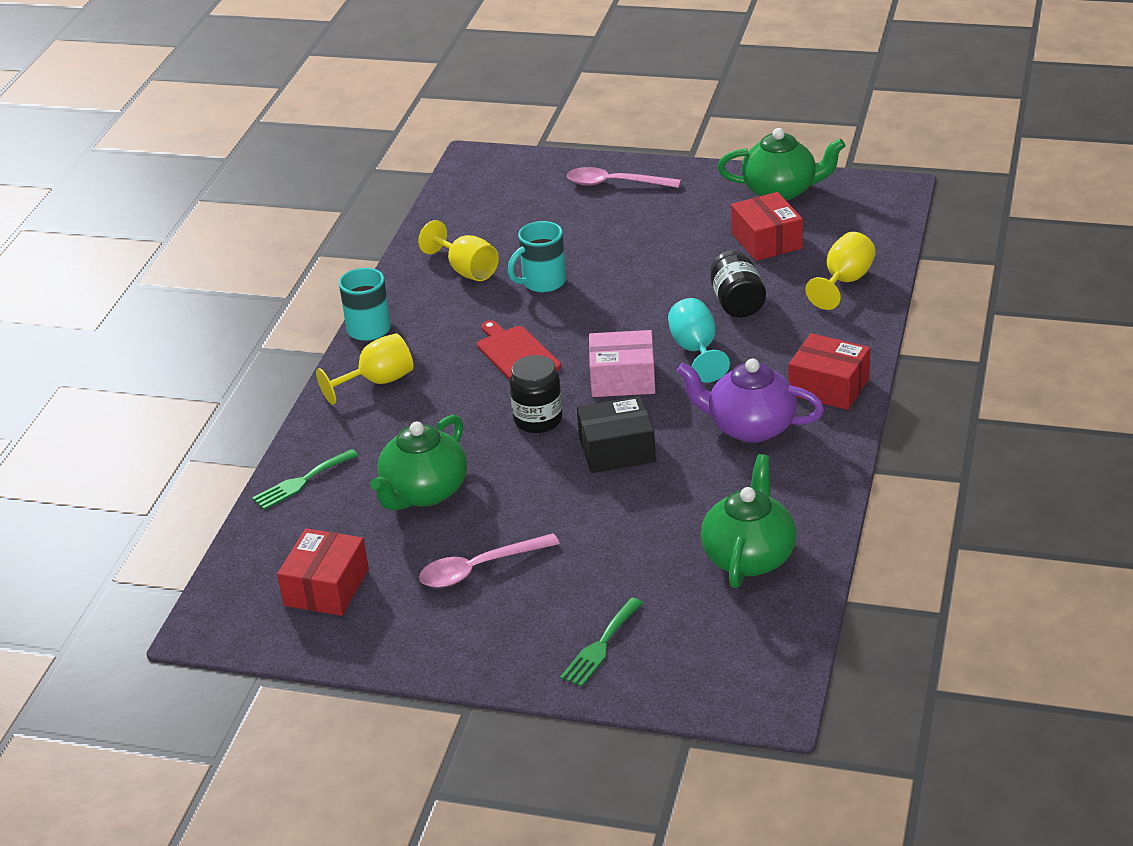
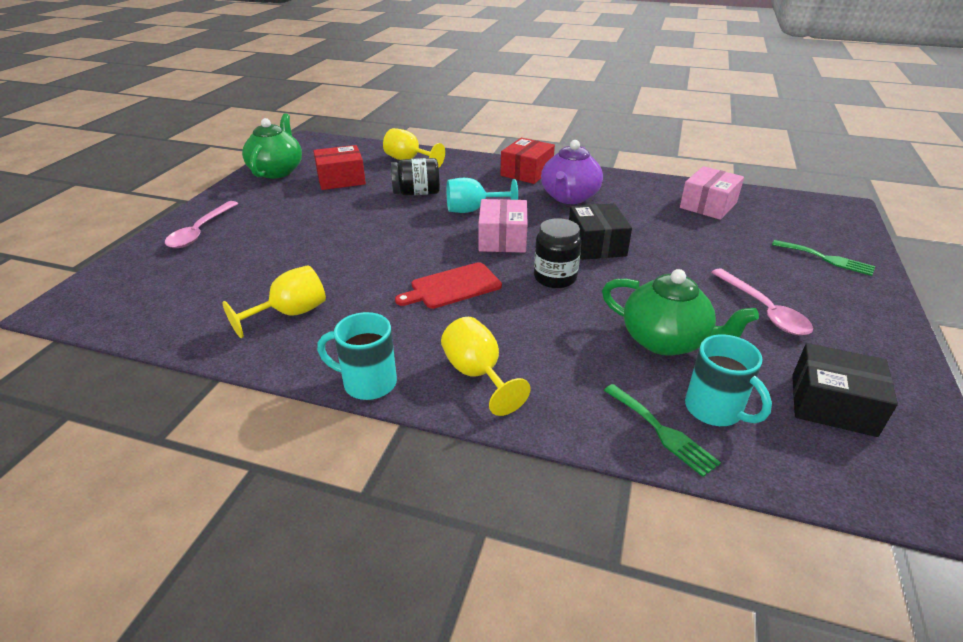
camera: 90 degrees left, 0 degrees up
red box [277,528,369,616] -> black box [792,343,898,437]
turquoise mug [508,221,566,292] -> turquoise mug moved to [685,334,772,426]
green teapot [701,454,796,588] -> pink box [680,166,744,220]

